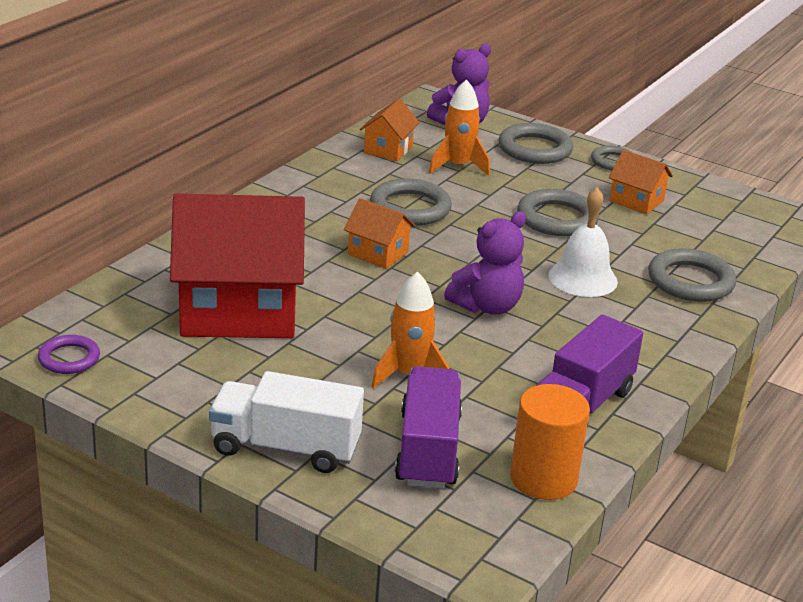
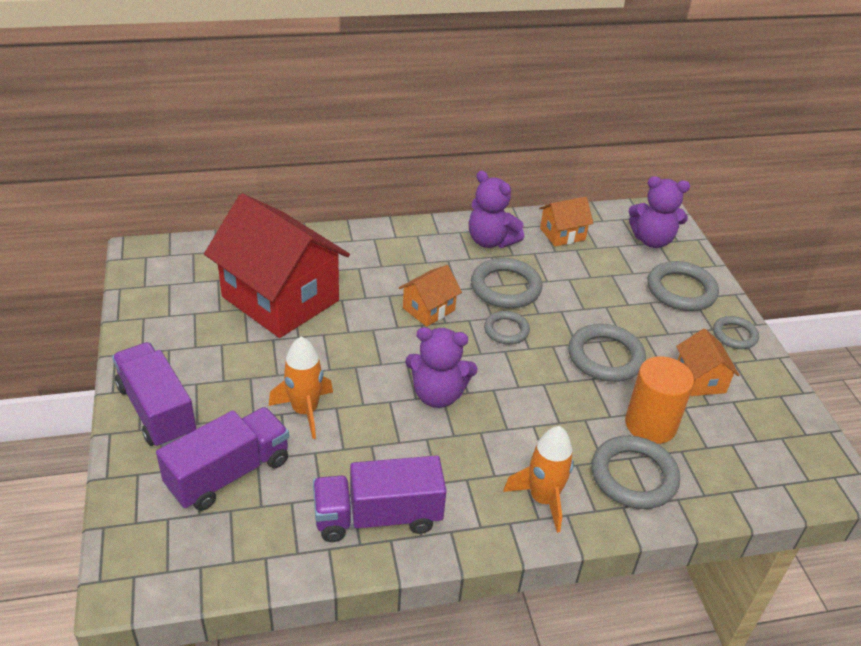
camera: 45 degrees right, 10 degrees up
purple ring [38,335,100,374] -> none
white truck [209,371,364,473] -> purple truck [112,342,196,447]
orange house [344,198,416,269] -> orange house turned 60 degrees clockwise [399,265,462,327]
orange rocket [429,79,490,176] -> orange rocket moved to [503,426,574,533]
orange cylinder [510,384,590,500] -> orange cylinder moved to [625,356,694,444]
white bell [548,188,618,297] -> none
none -> purple teddy bear [469,171,524,248]
none -> grey ring [484,311,530,344]

